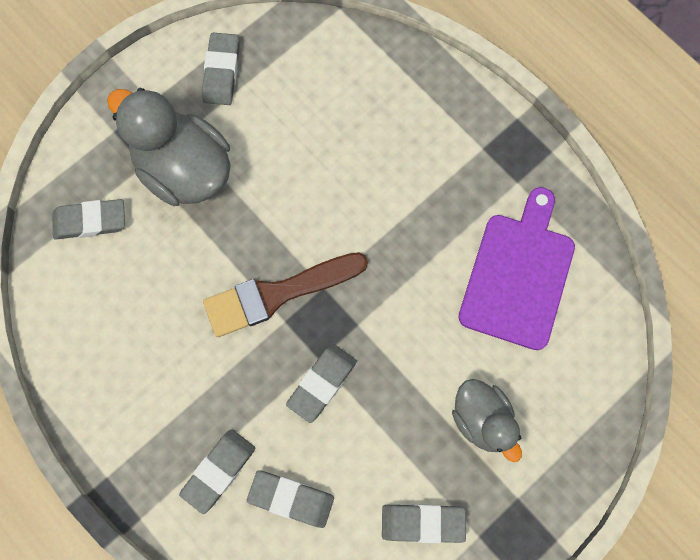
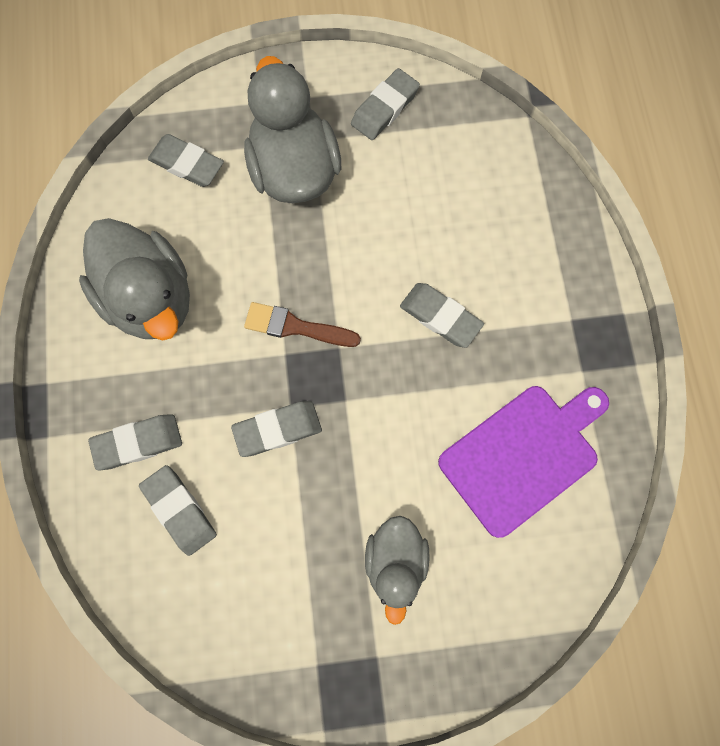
camera: 35 degrees right, 0 degrees up
brown brush [203,252,368,337] -> brown brush [244,302,361,347], size x0.66
grey eraser [382,504,466,543] -> grey eraser moved to [400,283,484,348]
none -> grey duck [79,218,190,341]

